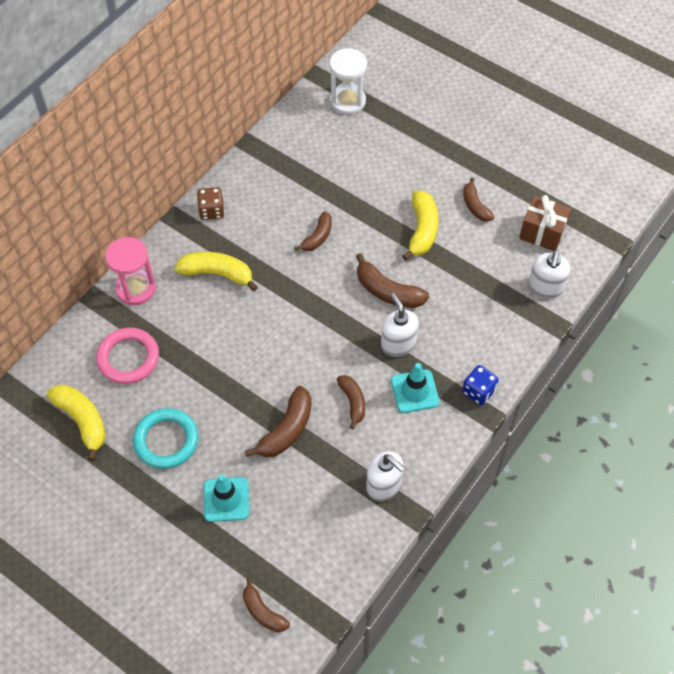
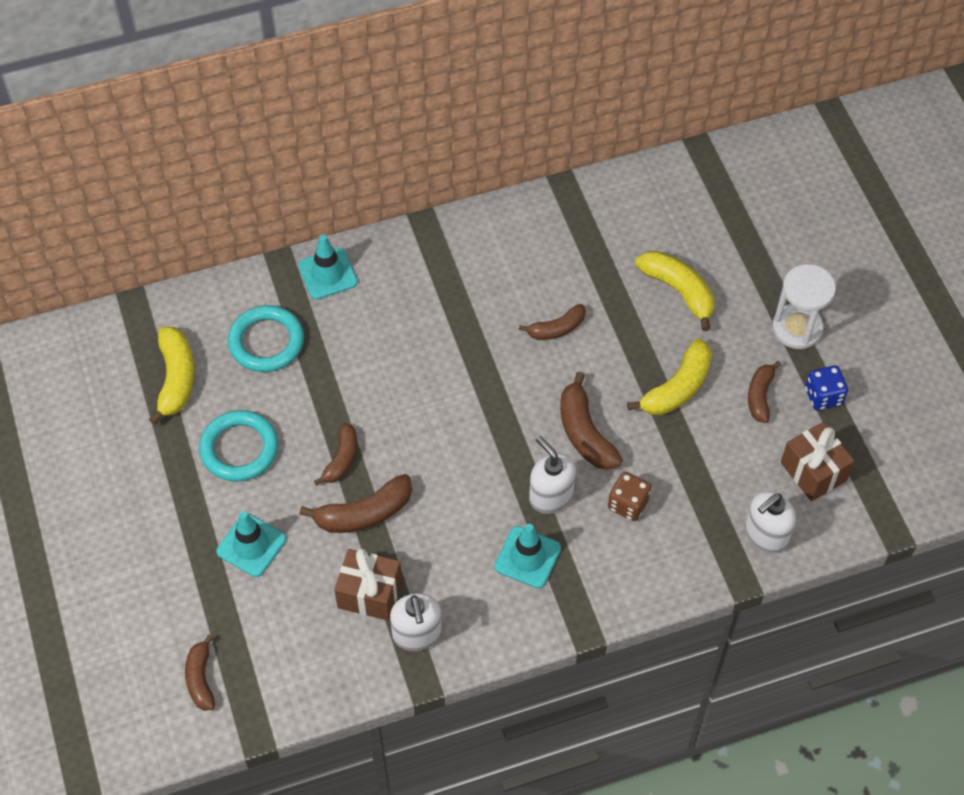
camera: 35 degrees right, 0 degrees up
pink ring [96,328,159,384] -> turquoise ring [228,305,304,372]
pink hourglass [105,237,156,305] -> turquoise traffic cone [298,235,358,299]
yellow banana [174,252,258,292] -> yellow banana moved to [635,251,715,331]
brown dice [197,187,225,220] -> brown dice moved to [608,472,651,521]
white hourglass [330,48,367,115] -> white hourglass moved to [772,264,836,349]
brown banana [337,375,365,429] -> brown banana moved to [314,423,357,486]
white soap dispenser [381,293,419,357] -> white soap dispenser turned 45 degrees counterclockwise [529,436,576,514]
blue dice [462,365,499,405] -> blue dice moved to [805,365,848,411]
none -> brown gift [334,549,402,621]

